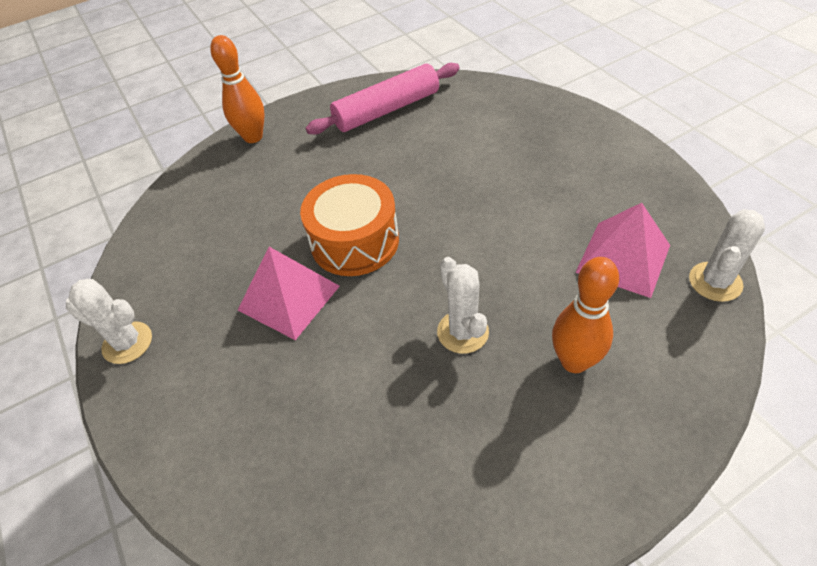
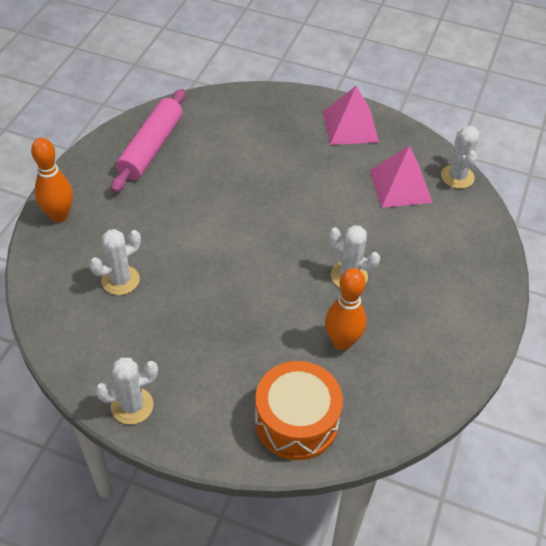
camera: 45 degrees left, 0 degrees up
pink pyramid [238,247,340,340] -> pink pyramid moved to [323,86,379,145]
orange drum [300,174,399,276] -> orange drum moved to [255,361,343,460]
orange bowling pin [552,257,619,373] -> orange bowling pin moved to [325,268,366,350]
none -> white cactus [89,229,141,295]

